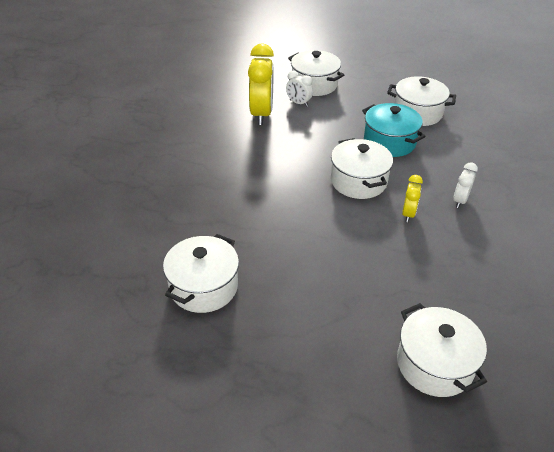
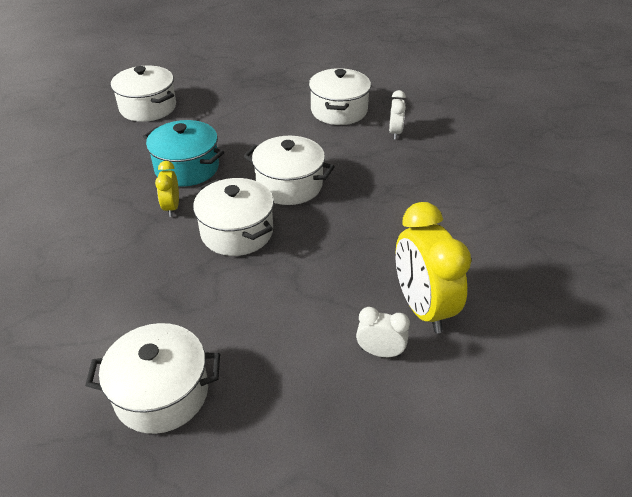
camera: 160 degrees right, 0 degrees up
white pot [288,50,344,96] -> white pot moved to [244,136,335,205]
turquoise pot [362,103,426,157] -> turquoise pot moved to [143,120,224,186]
white clock [453,162,478,208] -> white clock moved to [389,90,406,139]

